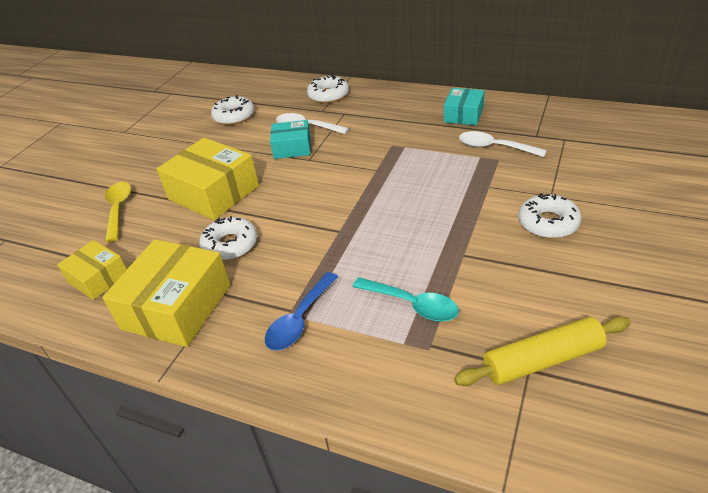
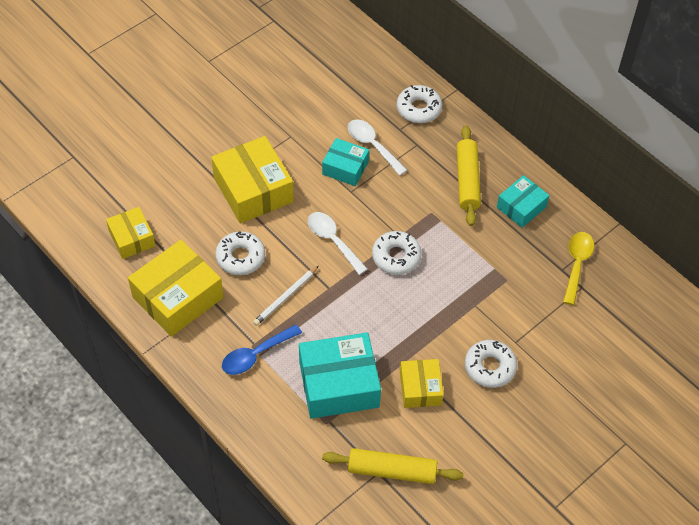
camera: 20 degrees right, 15 degrees up
yellow spoon [105,182,131,242] -> yellow spoon moved to [563,232,594,305]
white donut [211,95,254,125] -> white donut moved to [372,231,422,275]
turquoise spoon [352,277,459,322] -> turquoise box [299,333,381,419]
white spoon [459,131,547,157] -> white spoon moved to [308,212,368,275]
none -> white pencil [253,266,319,326]
none -> yellow box [400,359,444,408]
none -> yellow rolling pin [457,126,481,226]

